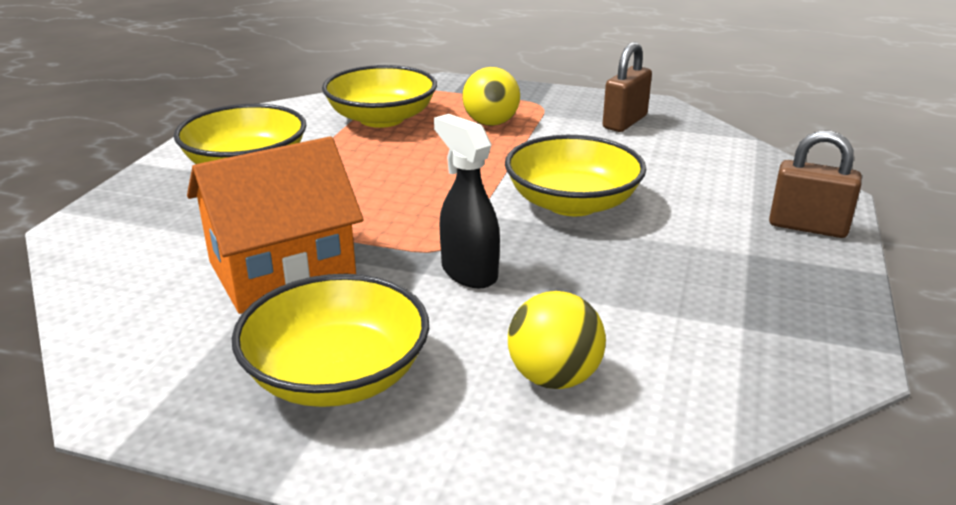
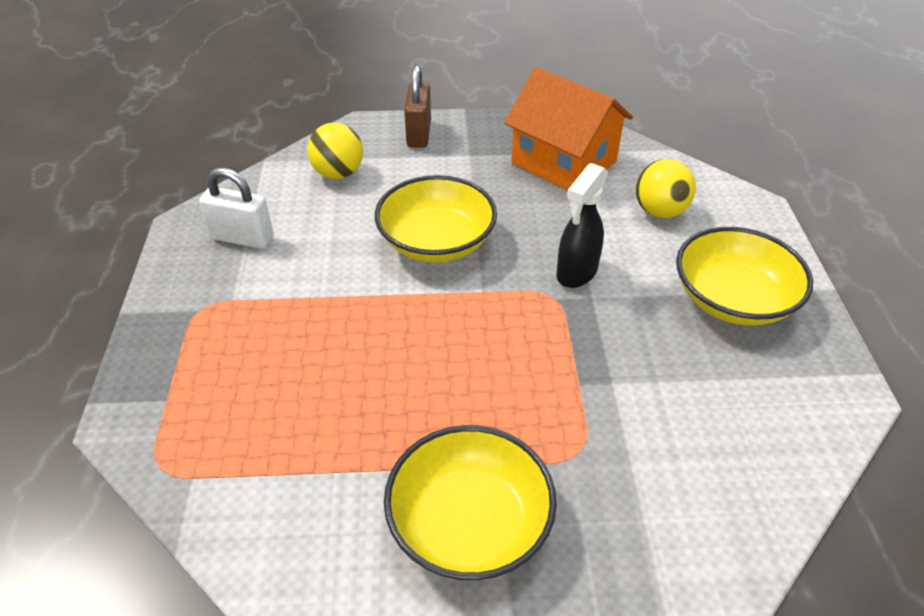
camera: 110 degrees left, 15 degrees up
orange house [187,136,363,314] -> orange house moved to [504,67,633,190]
yellow bowl [322,65,437,128] -> none
yellow ball [462,67,520,126] -> yellow ball moved to [307,122,363,179]
brown padlock [603,42,652,132] -> white padlock [199,168,273,249]

